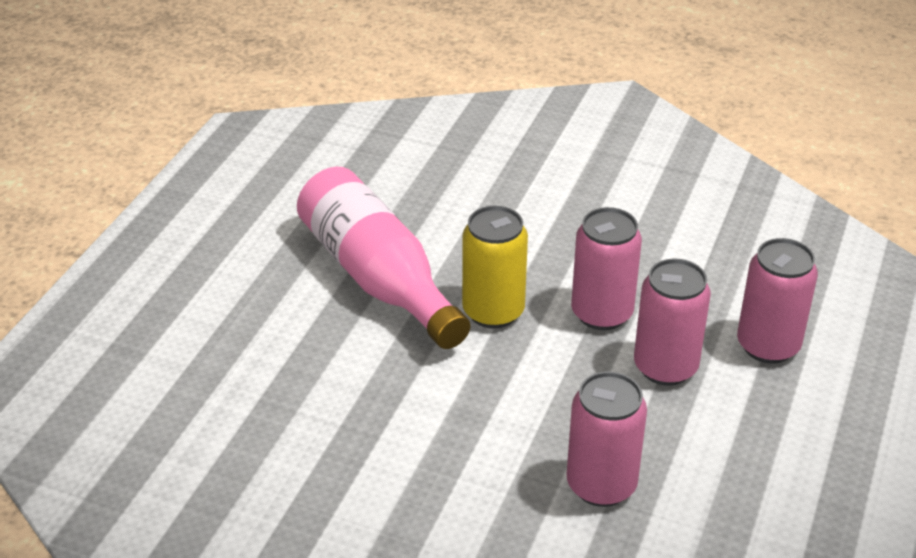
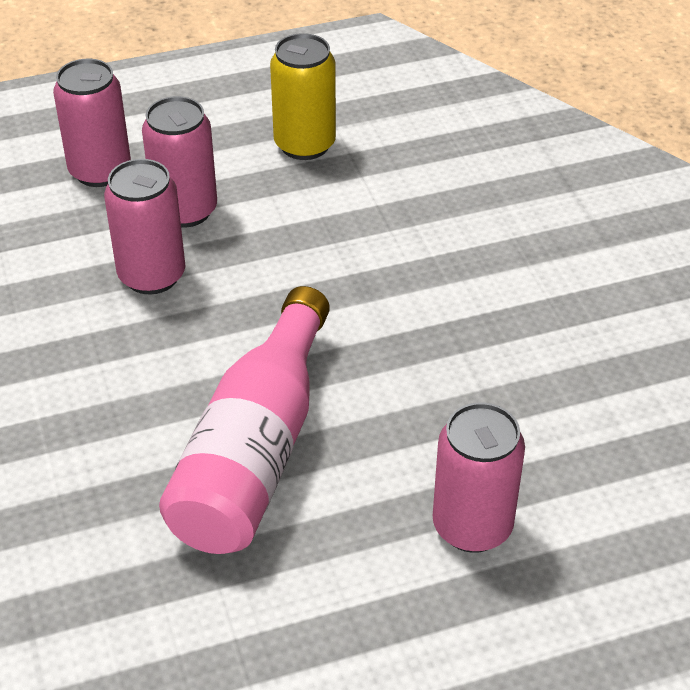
camera: 130 degrees left, 5 degrees up
yellow can [462,206,528,329] -> yellow can moved to [270,33,336,160]
pink can [567,372,647,507] -> pink can moved to [433,402,525,553]

